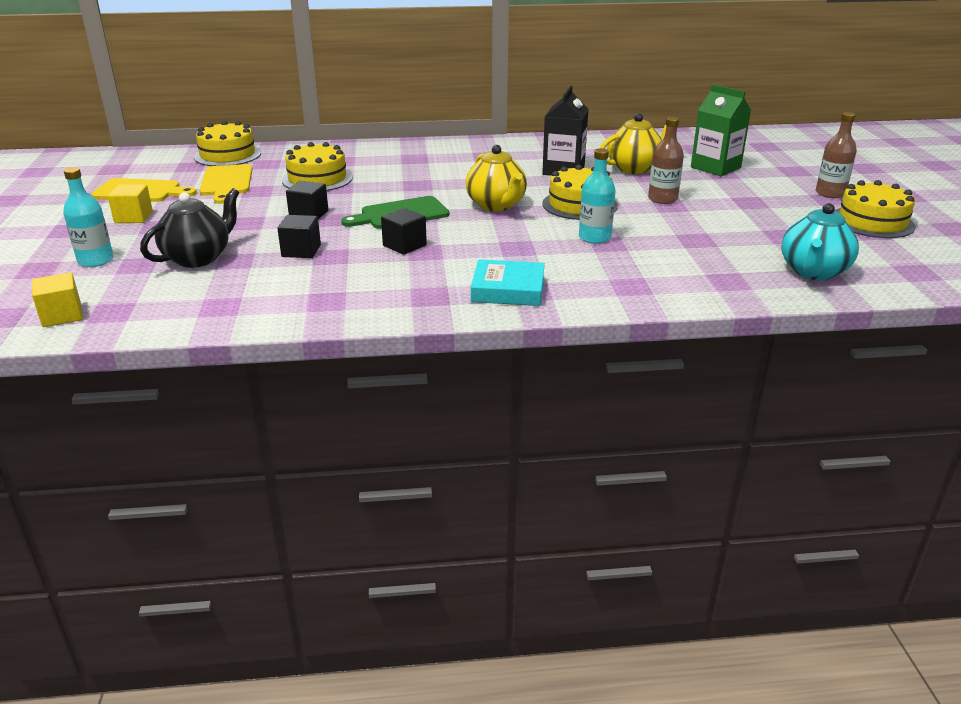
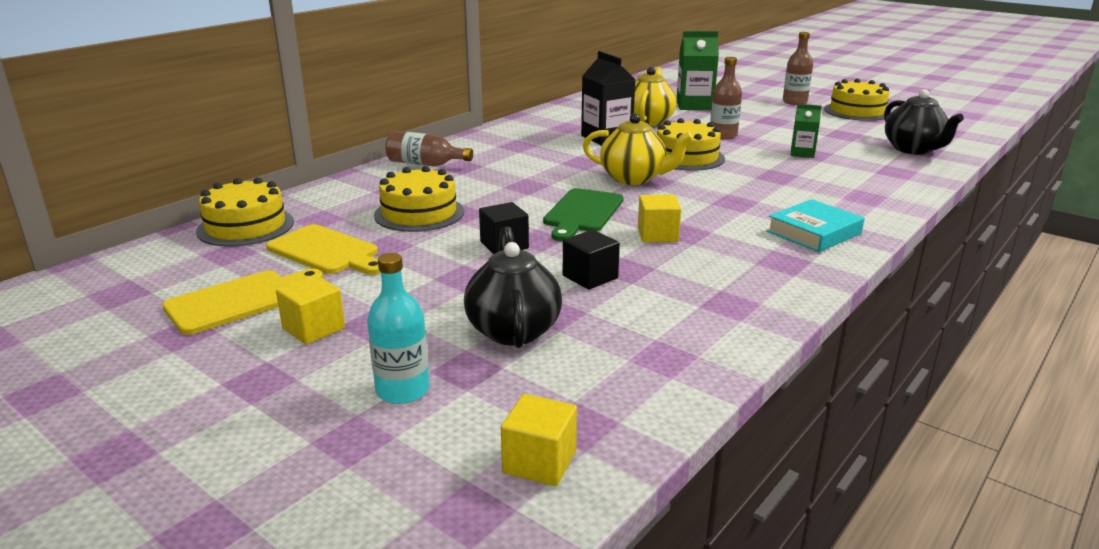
camera: 45 degrees left, 5 degrees down
black cube [381,208,427,255] -> yellow cube [638,195,681,242]
turquoise bottle [579,148,616,244] -> none
turquoise teapot [781,203,859,280] -> black teapot [884,89,964,155]
none -> brown bottle [385,131,473,167]
none -> green carton [791,104,822,158]

